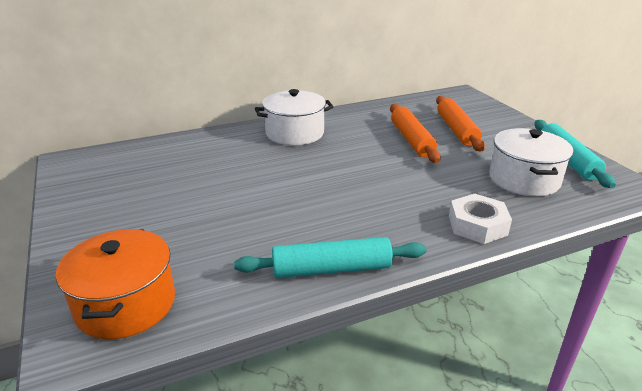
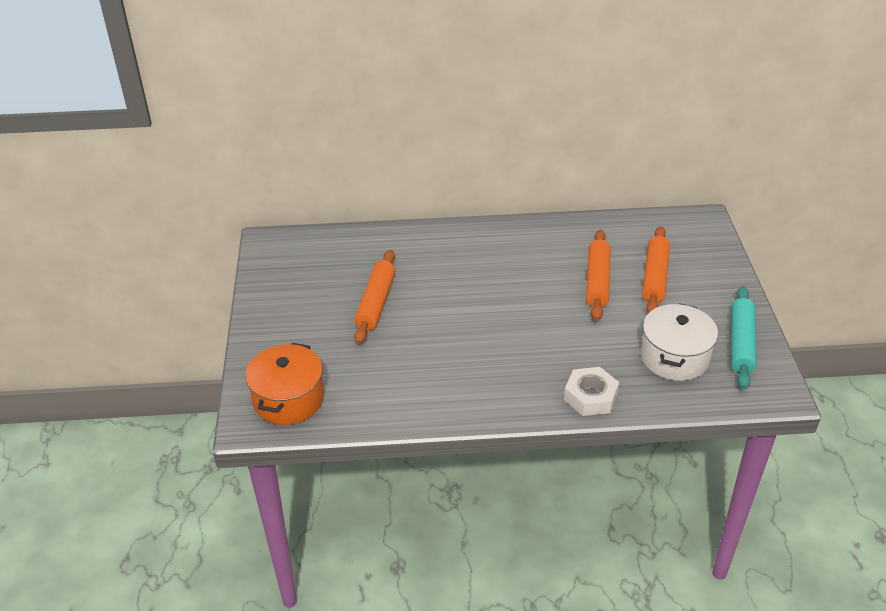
camera: 20 degrees right, 10 degrees up
turquoise rolling pin [234,237,426,278] -> none
white pot [255,89,333,145] -> none
none -> orange rolling pin [354,250,396,344]

